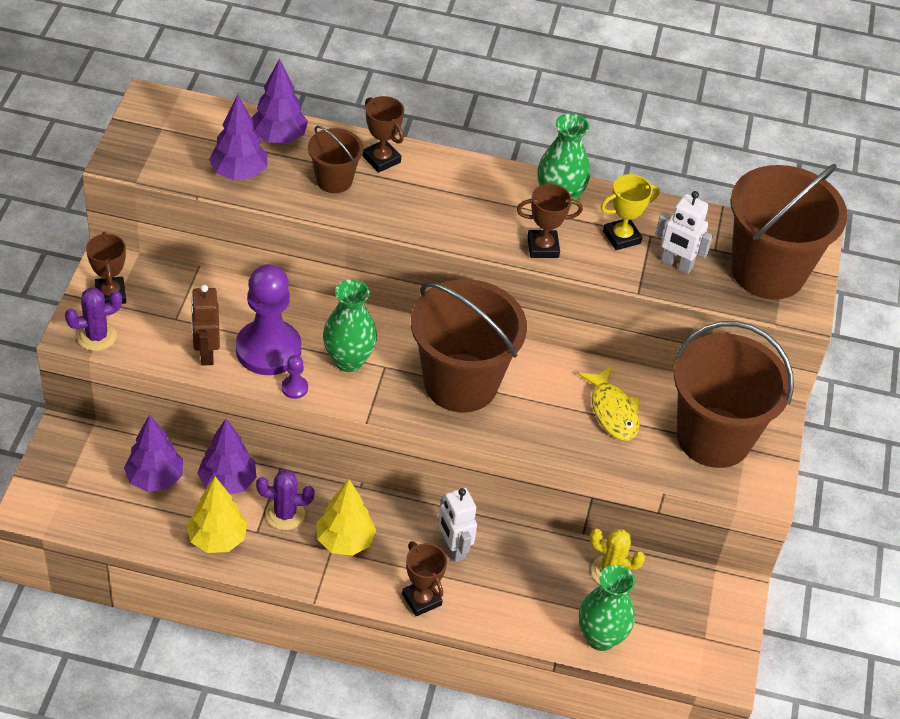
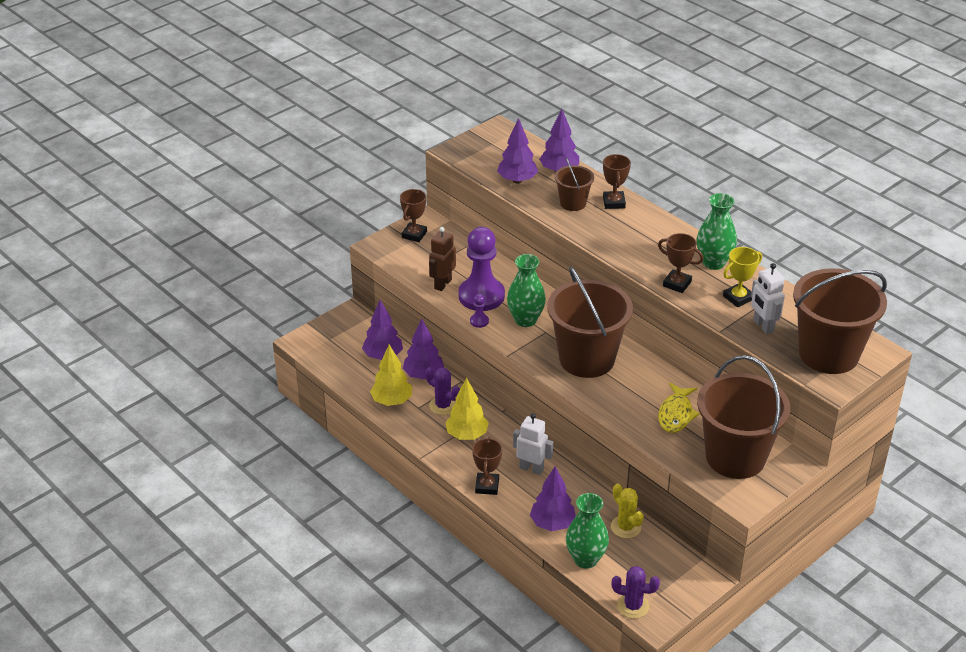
camera: 40 degrees right, 10 degrees down
purple cactus [65,288,122,351] -> purple cactus moved to [611,566,660,619]
white robot [438,488,477,562] -> white robot turned 105 degrees clockwise [513,413,553,475]
yellow trophy [601,174,660,250] -> yellow trophy turned 45 degrees counterclockwise [723,247,762,307]
none -> purple tree [530,466,576,531]

